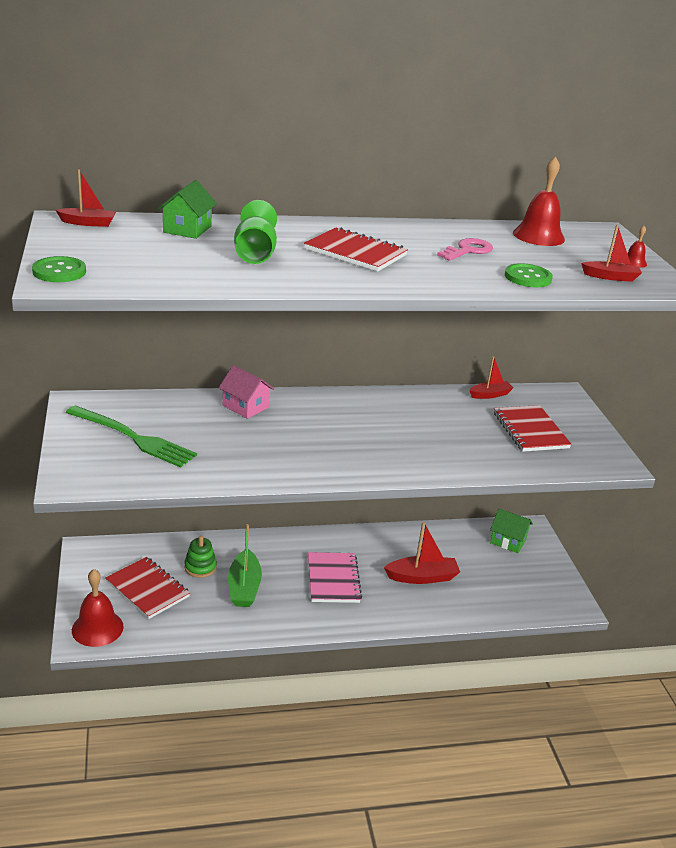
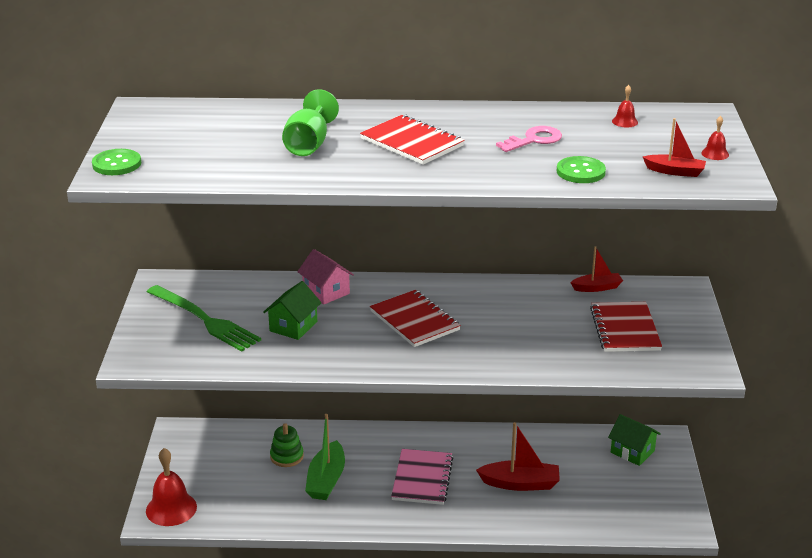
camera: 15 degrees right, 0 degrees up
red boat [55,169,116,227] -> none
red notebook [106,557,190,619] -> red notebook moved to [370,290,461,347]
green house [157,180,217,239] -> green house moved to [263,281,322,340]
red bell [513,156,565,246] -> red bell [612,85,638,127], size x0.47

